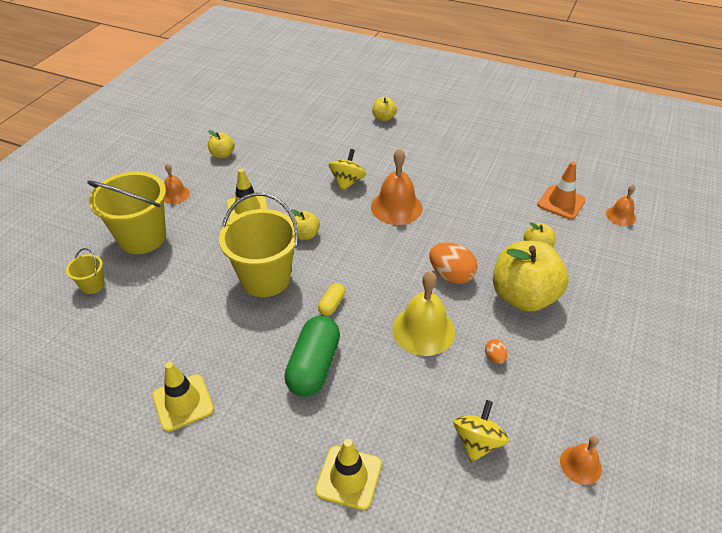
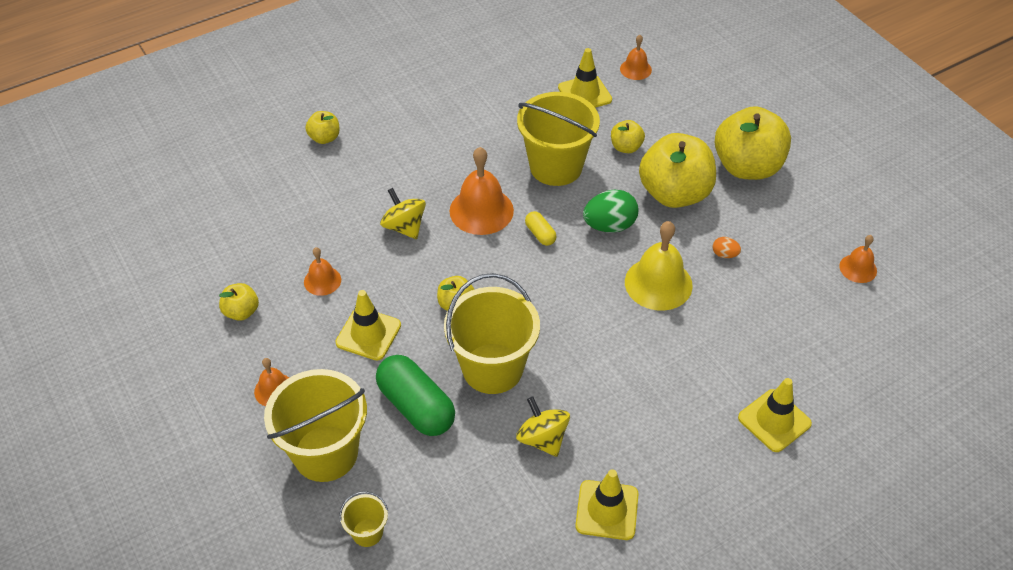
camera: 55 degrees left, 5 degrees up
green capsule [284,316,340,397] -> green capsule moved to [376,355,455,436]
yellow capsule [318,283,345,316] -> yellow capsule moved to [525,211,557,246]
orange egg [429,242,478,284] -> green egg [583,190,639,233]
yellow spinning top [453,400,509,462] -> yellow spinning top moved to [516,396,570,457]
orange traffic cone [537,161,586,219] -> yellow traffic cone [558,48,612,108]
none -> orange bell [304,247,341,296]
none -> yellow bucket [517,92,600,186]
none -> yellow apple [715,106,791,180]

